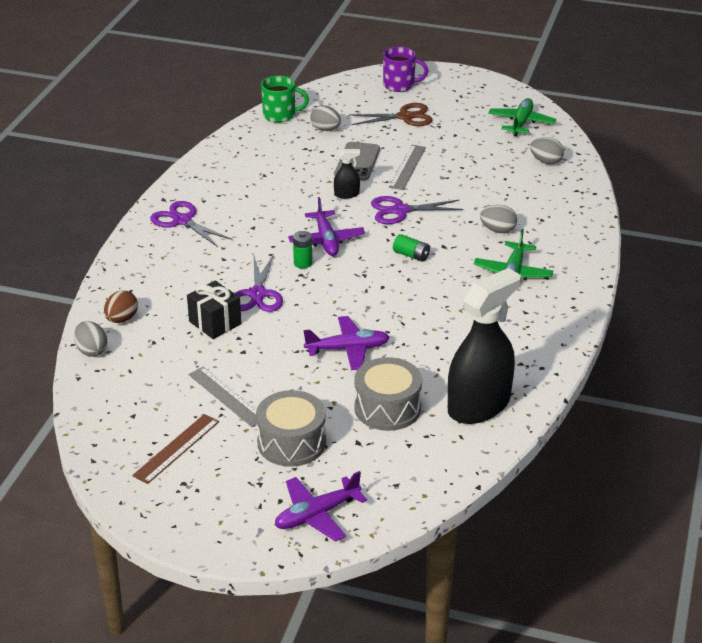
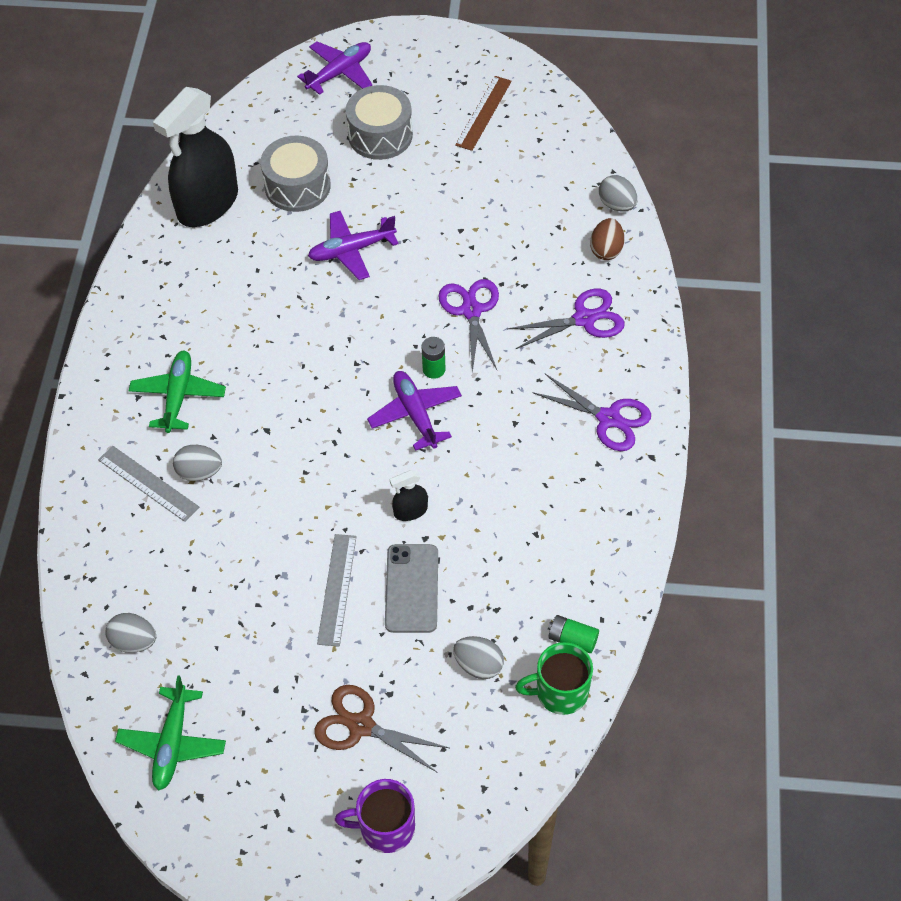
camera: 170 degrees right, 20 degrees up
black gift [187,281,242,339] -> none
grey ruler [188,366,257,427] -> grey ruler moved to [98,446,199,522]
brown scissors [349,103,433,126] -> brown scissors turned 45 degrees clockwise [314,685,449,773]
purple scissors [371,196,463,224] -> purple scissors moved to [507,289,625,349]
green battery [393,234,430,262] -> green battery moved to [548,615,599,653]

